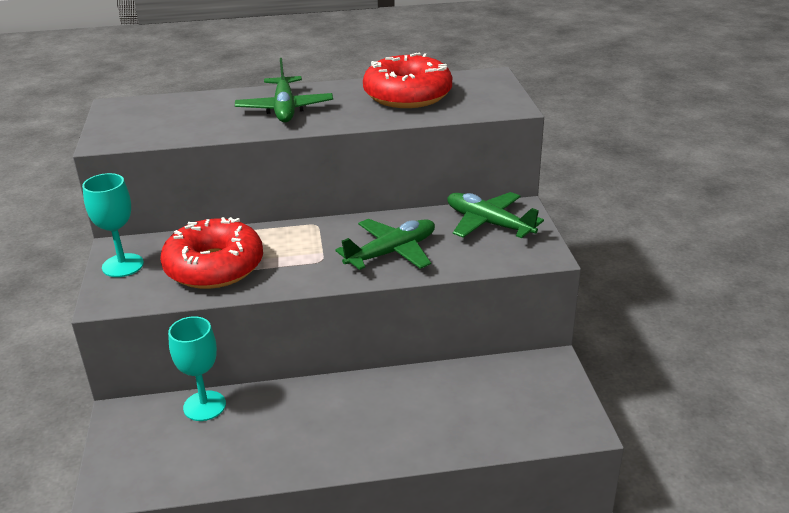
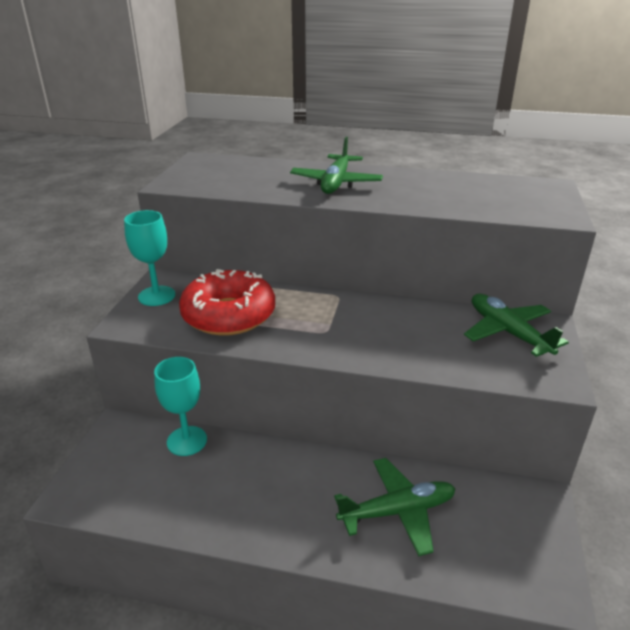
camera: 20 degrees right, 0 degrees up
green plane [335,219,435,270] -> green plane moved to [334,458,455,556]
red donut [363,53,452,108] -> none

